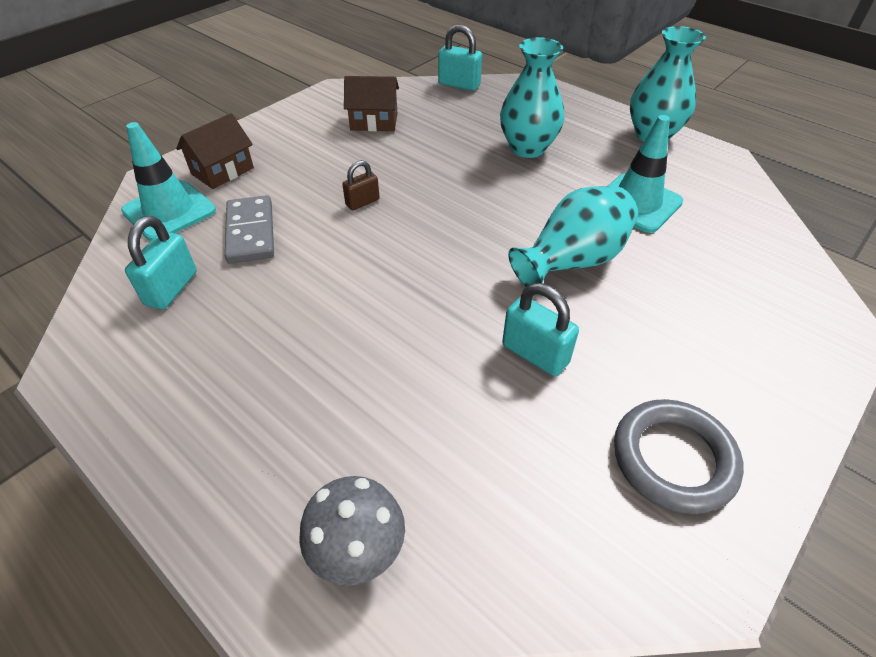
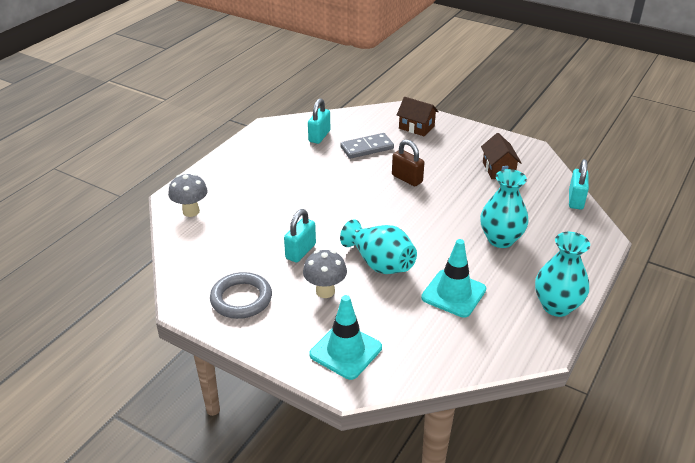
camera: 80 degrees right, 10 degrees down
turquoise traffic cone [121,122,216,241] -> turquoise traffic cone moved to [309,295,382,380]
turquoise padlock [125,216,197,309] -> turquoise padlock turned 75 degrees counterclockwise [308,98,330,144]
brown padlock [342,160,380,210] -> brown padlock [392,139,424,186], size x1.55
none -> grey mushroom [303,250,347,298]

